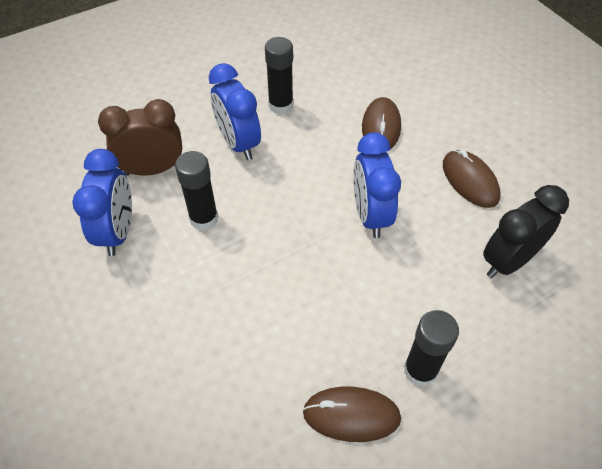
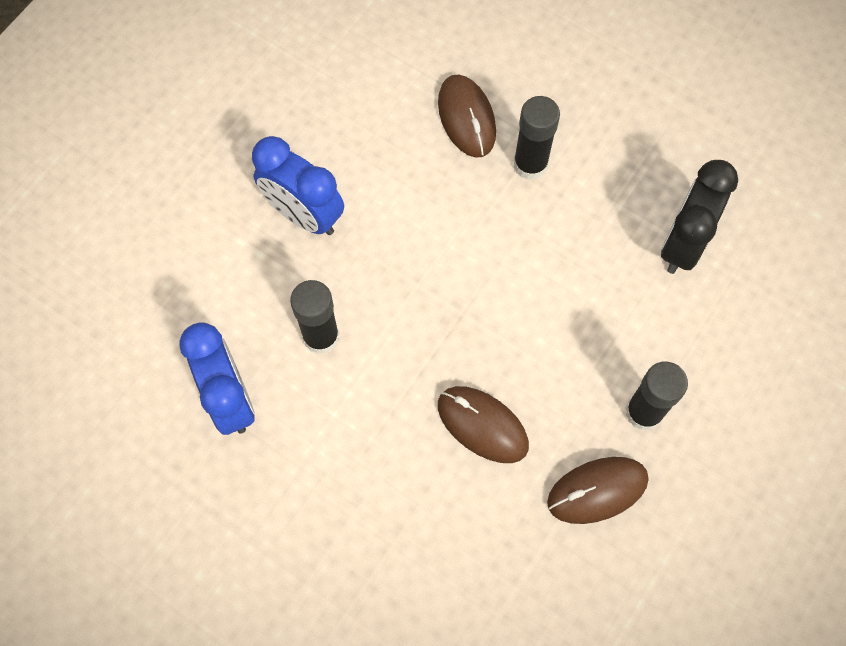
camera: 25 degrees left, 15 degrees up
brown clock [98,99,182,176] -> none
black glue stick [265,37,293,114] -> black glue stick moved to [514,96,560,180]
blue clock [353,132,401,238] -> none
brown mouse [443,150,501,208] -> brown mouse moved to [438,386,529,463]

